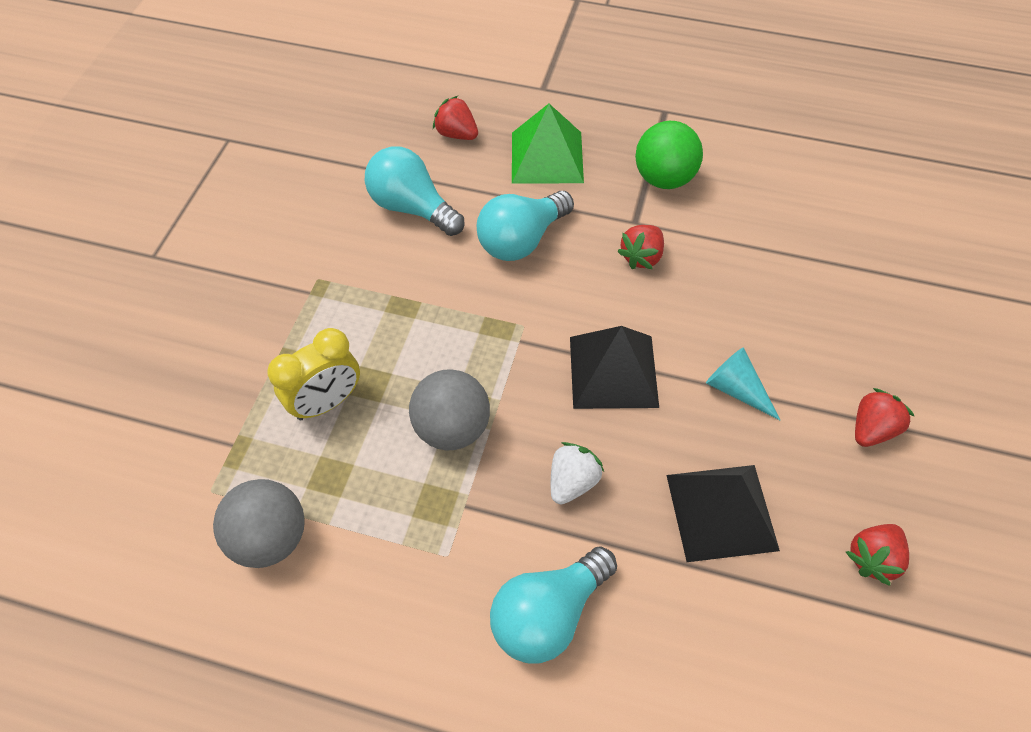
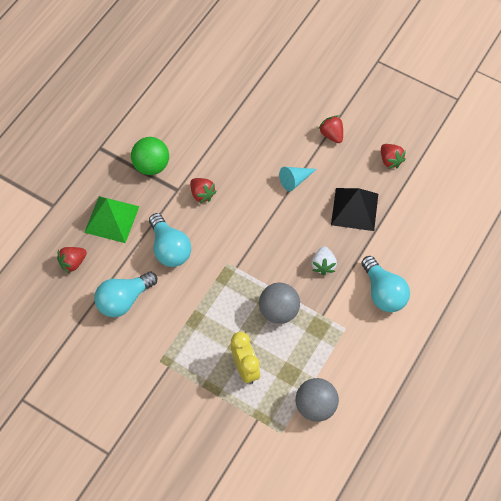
camera: 75 degrees left, 5 degrees up
white strawberry [551,442,604,505] -> white strawberry turned 135 degrees counterclockwise [311,246,337,275]
black pyramid [570,326,659,409] -> none

